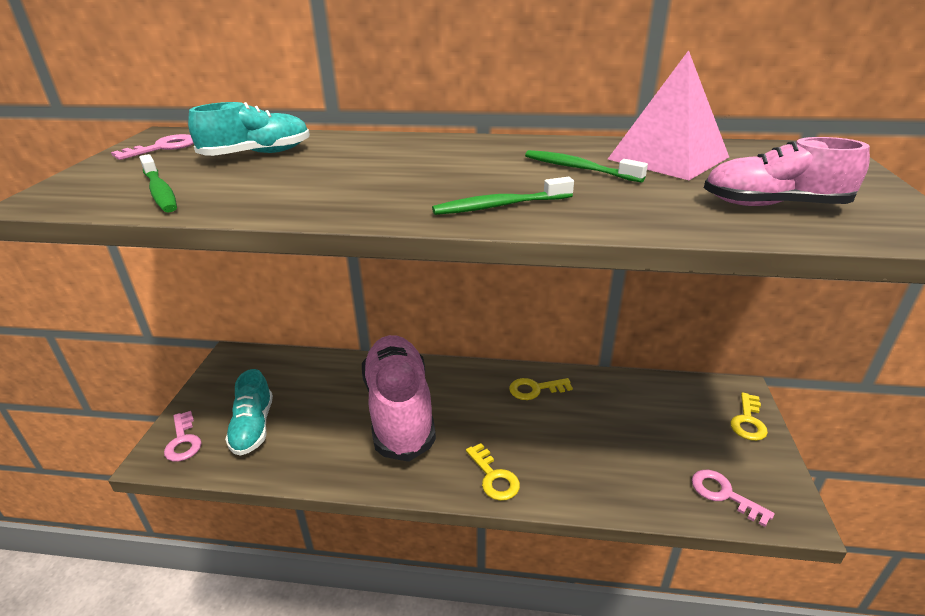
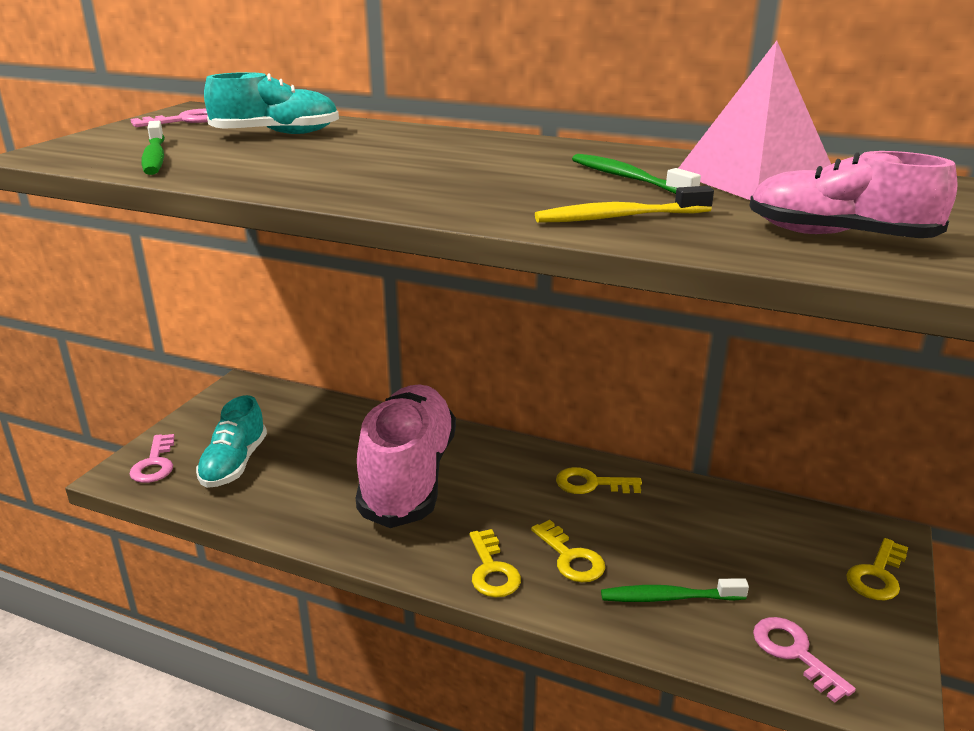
camera: 15 degrees right, 5 degrees down
green toothbrush [432,177,574,215] -> green toothbrush moved to [601,578,749,602]
none -> yellow key [531,520,605,582]
none -> yellow toothbrush [535,186,714,223]

